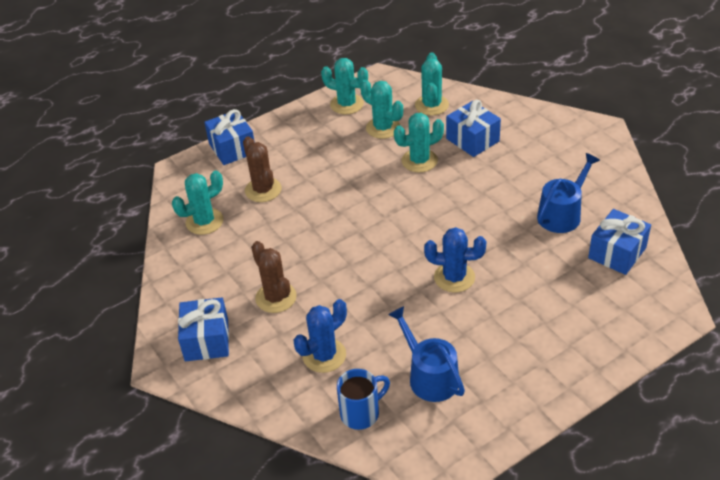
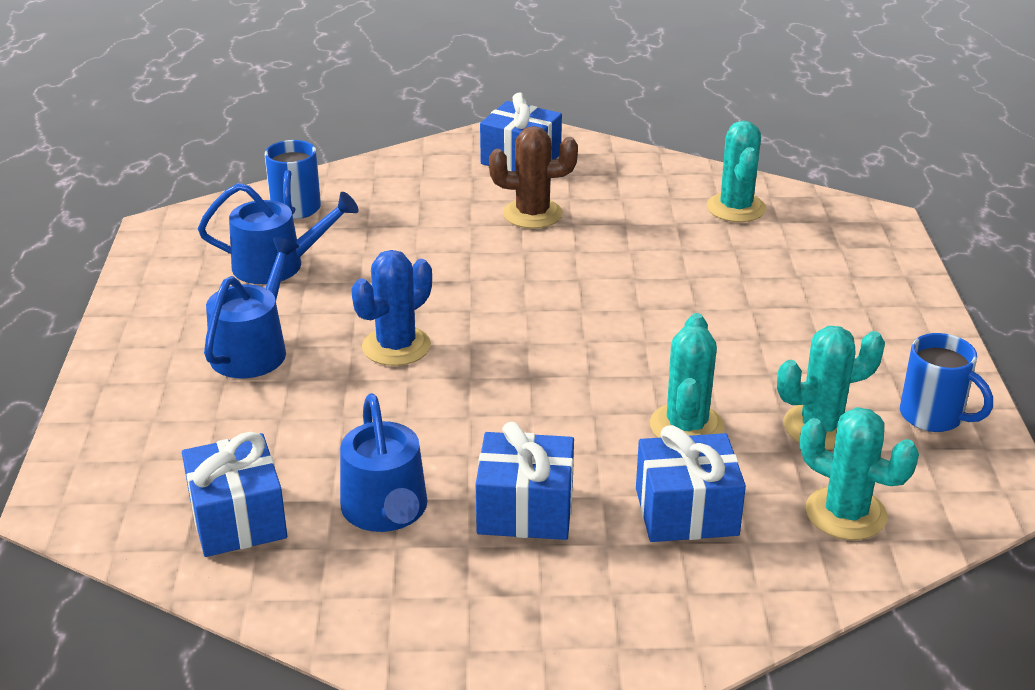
camera: 120 degrees right, 10 degrees down
blue gift [204,109,255,165] -> blue gift moved to [476,422,574,540]
brown cactus [243,136,282,202] -> none
blue cactus [294,299,347,373] -> none
turquoise cactus [321,58,368,114] -> blue mug [900,333,993,432]
none -> blue watering can [204,237,299,378]

